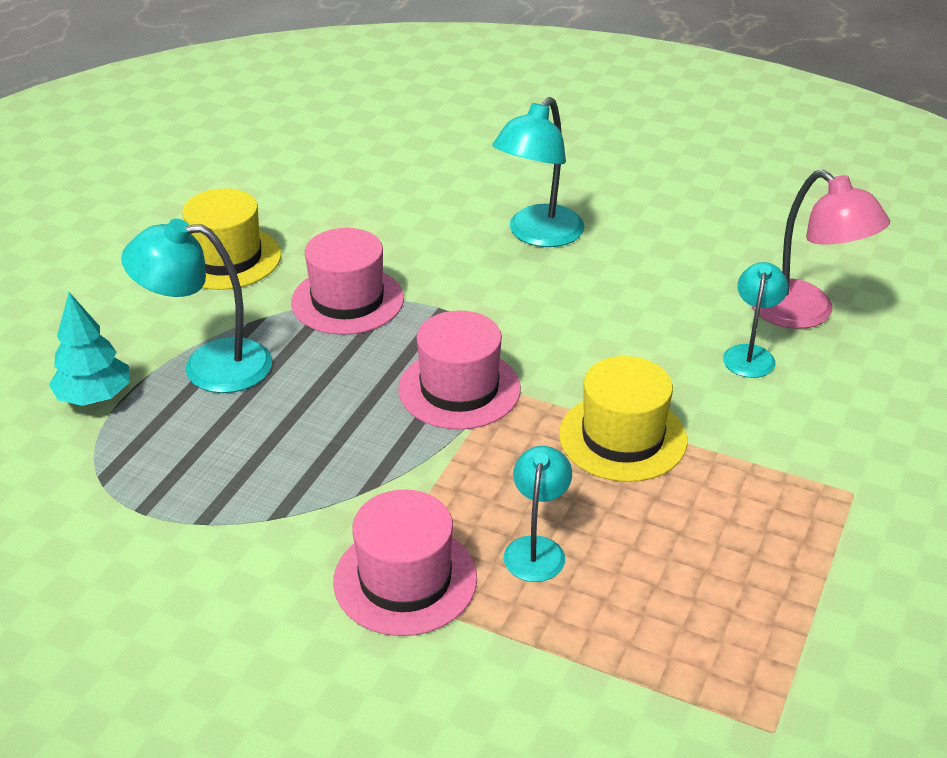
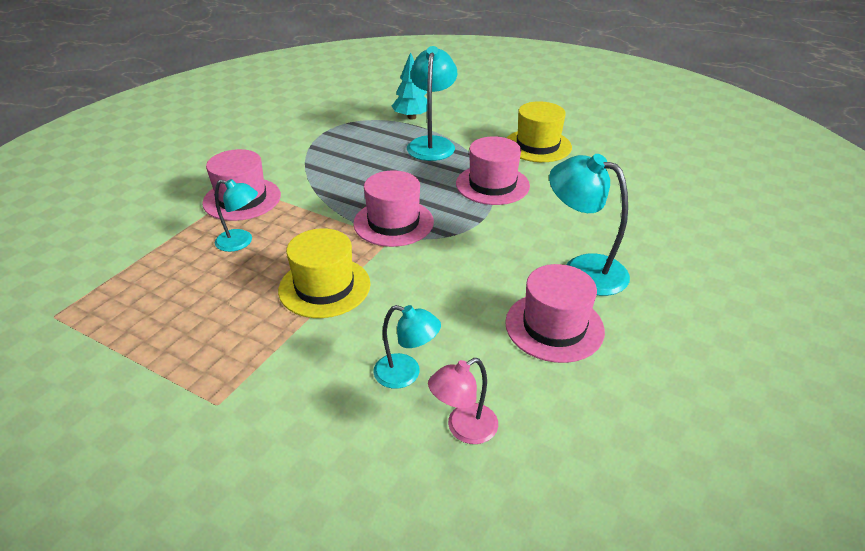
camera: 95 degrees right, 0 degrees up
pink lamp [752,170,890,329] -> pink lamp [428,358,498,444], size x0.61
none -> pink hat [505,264,605,363]

